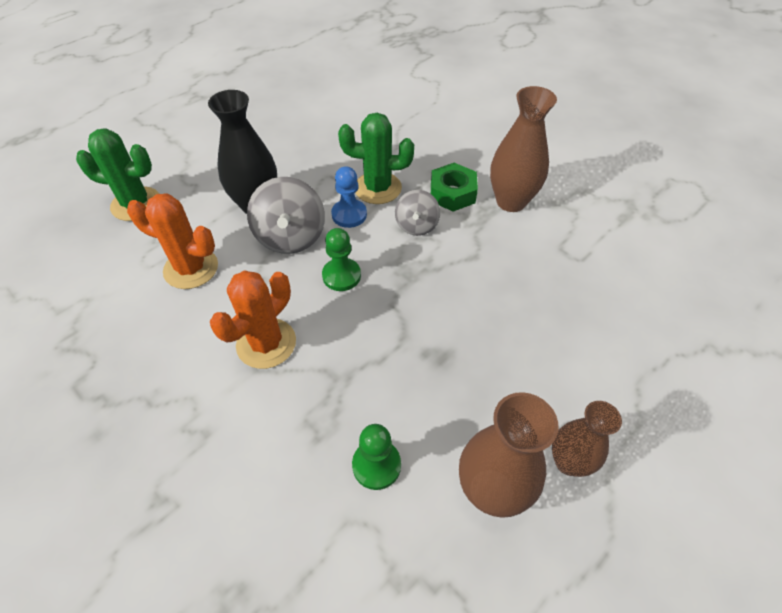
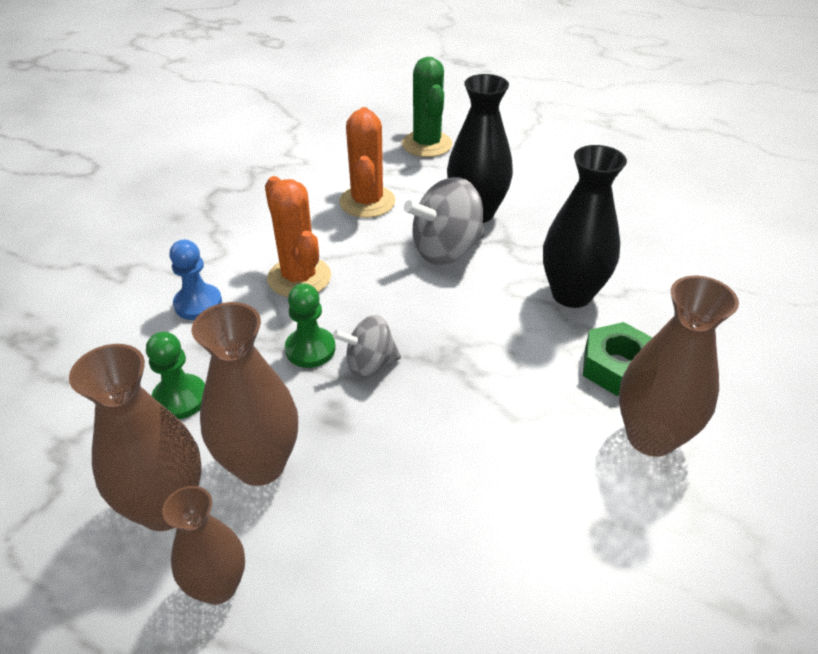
camera: 70 degrees right, 10 degrees down
orange cactus [210,270,296,369] -> orange cactus turned 45 degrees clockwise [265,176,331,297]
green pawn [322,228,361,291] -> green pawn moved to [285,283,336,368]
blue pawn [331,166,367,228] -> blue pawn moved to [169,240,222,320]
green cactus [338,113,414,204] -> black vase [543,145,627,308]
grey spinning top [395,190,440,236] -> grey spinning top moved to [333,315,401,377]
none -> brown vase [192,302,298,486]

